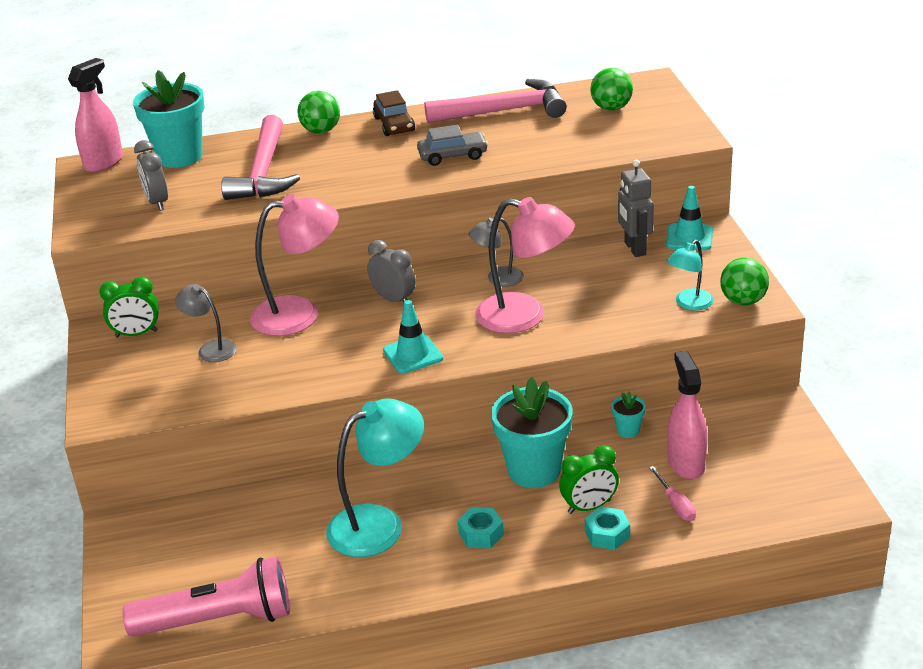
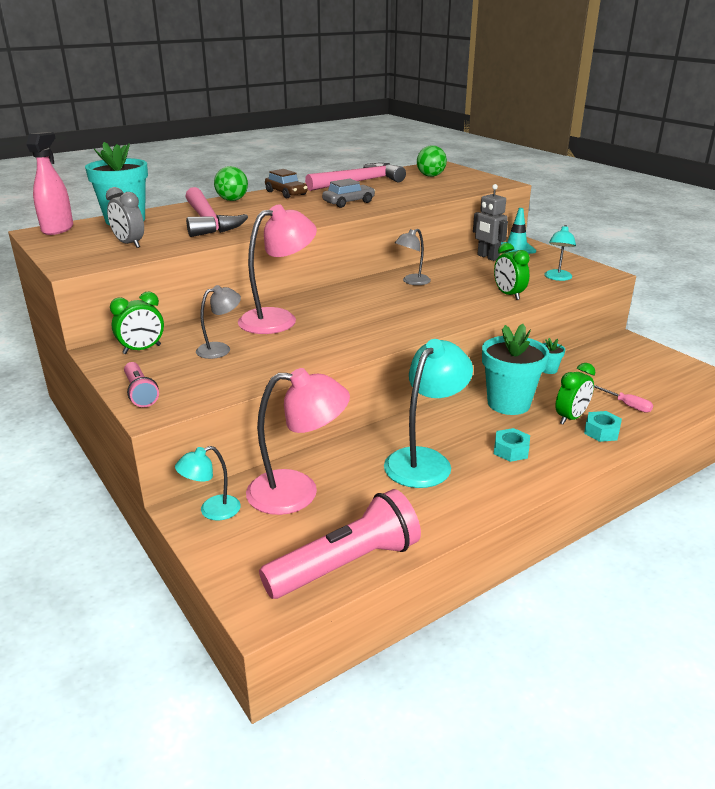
camera: 25 degrees left, 5 degrees down
grey lamp [175,284,236,362] -> grey lamp turned 135 degrees clockwise [196,285,241,359]
grey clock [367,240,416,302] -> none
turquoise traffic cone [383,300,443,374] -> none
pink lamp [475,197,575,334] -> pink lamp moved to [246,368,350,515]
pink spray bottle [667,351,707,480] -> none
green ball [720,258,769,305] -> none
none -> pink flashlight [124,362,159,407]
none -> turquoise lamp [175,446,241,521]
none -> green clock [494,243,530,300]

